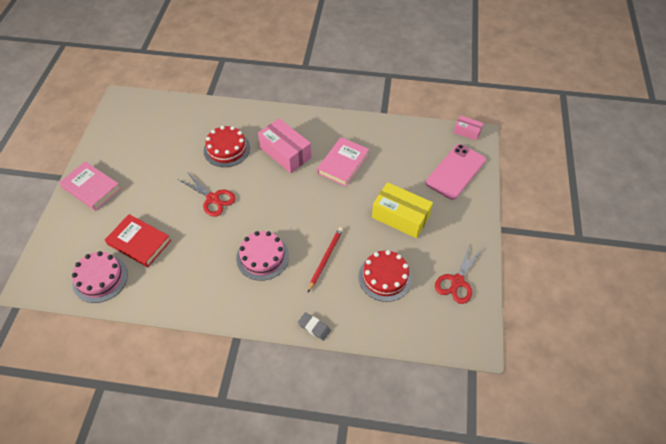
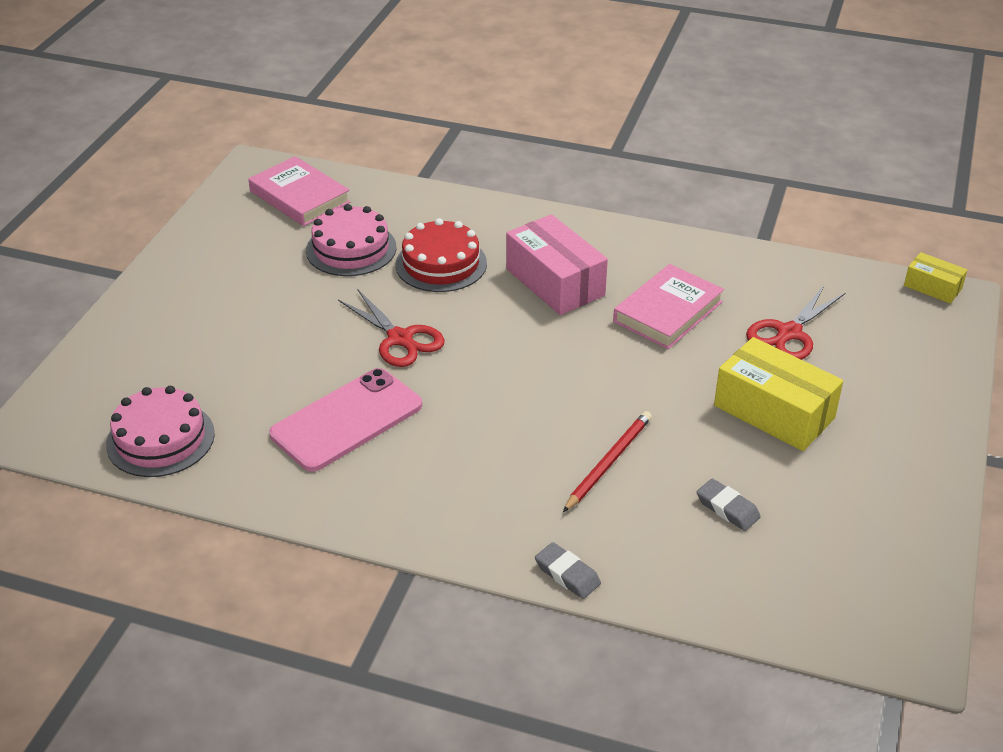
camera: 10 degrees right, 15 degrees down
pink book [59,161,121,211] -> pink book moved to [248,156,351,226]
red book [105,214,171,267] -> none
pink cake [236,231,289,281] -> pink cake moved to [306,204,396,276]
red cake [358,250,412,302] -> grey eraser [697,478,761,531]
pink phone [426,144,486,200] -> pink phone moved to [269,368,422,472]
red scissors [435,244,483,304] -> red scissors moved to [746,286,845,360]
pink box [454,115,483,141] -> yellow box [904,252,967,304]

